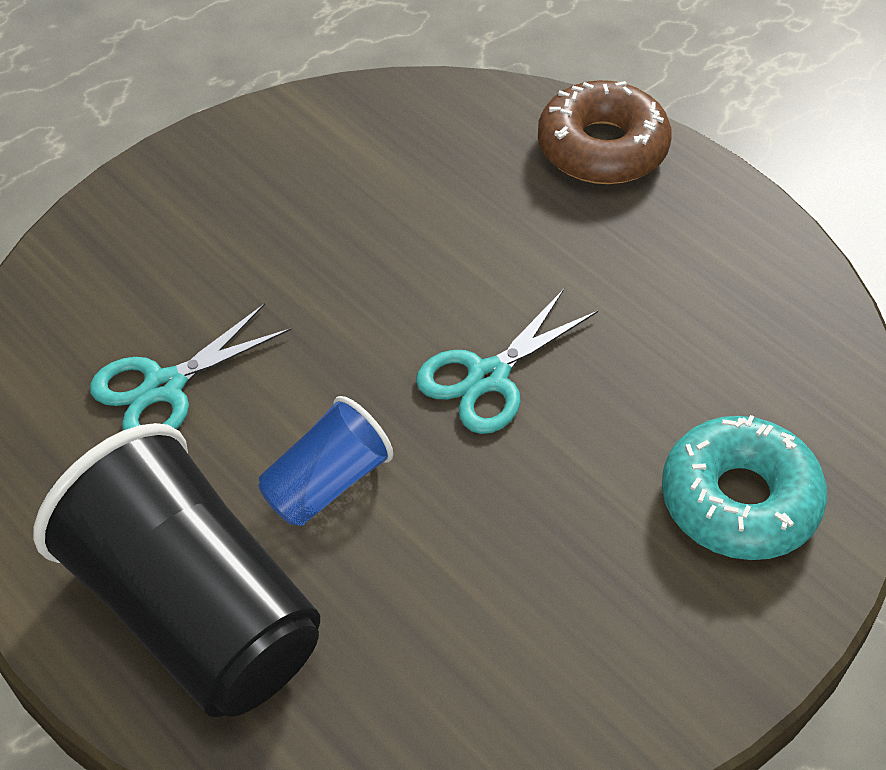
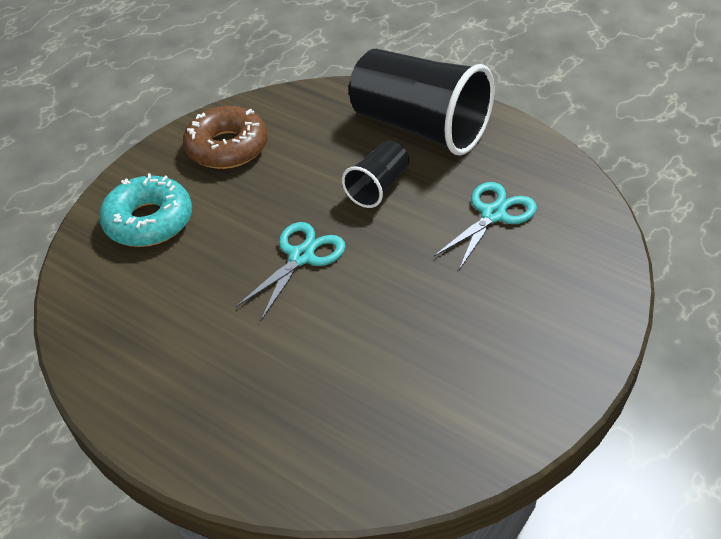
camera: 170 degrees right, 5 degrees down
blue cup [259,396,393,526] -> black cup [342,140,409,208]
brown donut [538,80,672,184] -> brown donut moved to [183,106,268,169]

